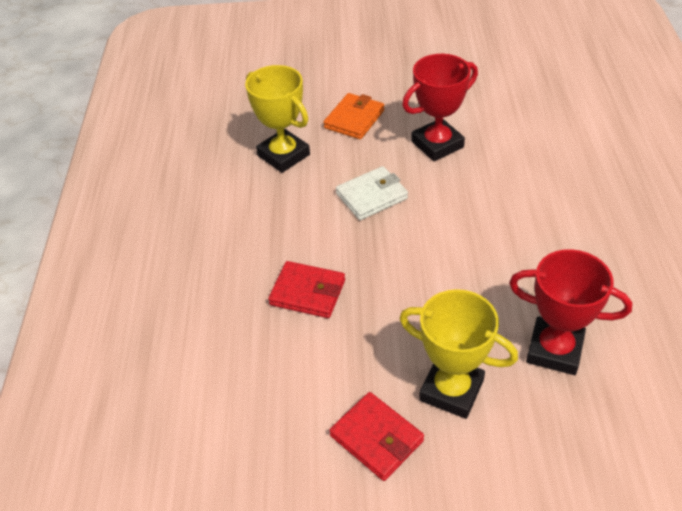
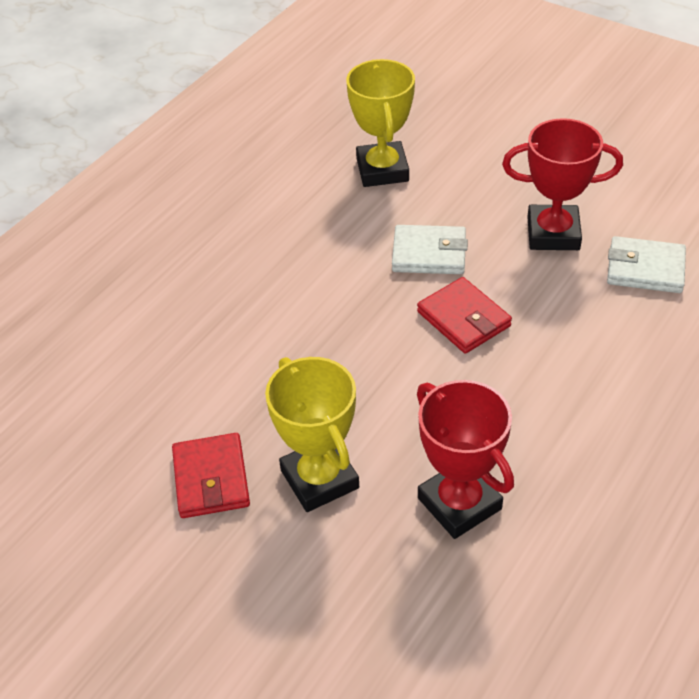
camera: 35 degrees right, 0 degrees up
red wallet [268,261,345,318] -> red wallet moved to [417,277,512,354]
orange wallet [324,93,384,139] -> none
none -> white wallet [607,236,686,293]

